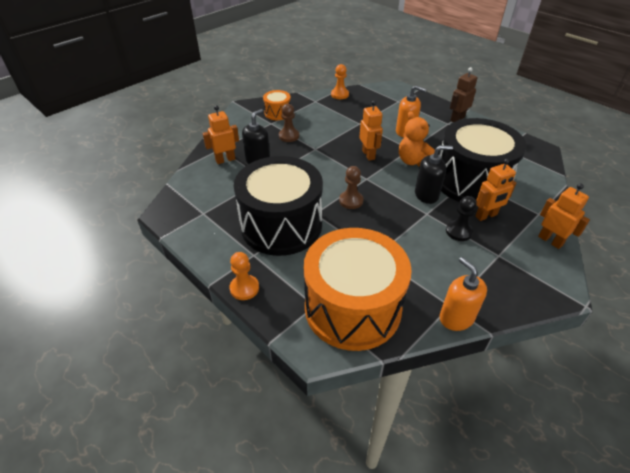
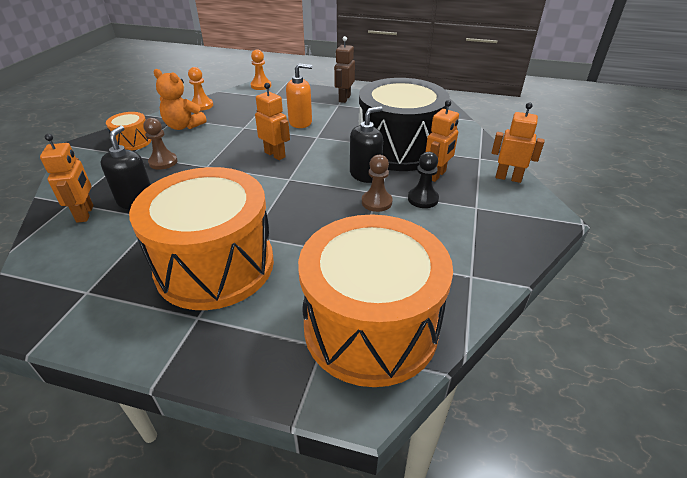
camera: 30 degrees left, 5 degrees down
orange robot [203,106,239,164] -> orange robot turned 135 degrees clockwise [40,134,93,223]
orange pawn [229,252,259,300] -> orange pawn moved to [251,49,271,90]
black drum [234,156,323,256] -> orange drum [129,167,274,310]
brown pawn [339,166,363,209] -> brown pawn moved to [362,155,393,212]
orange teddy bear [399,111,435,166] -> orange teddy bear moved to [154,69,207,130]
orange soap dispenser [440,257,487,331] -> none

